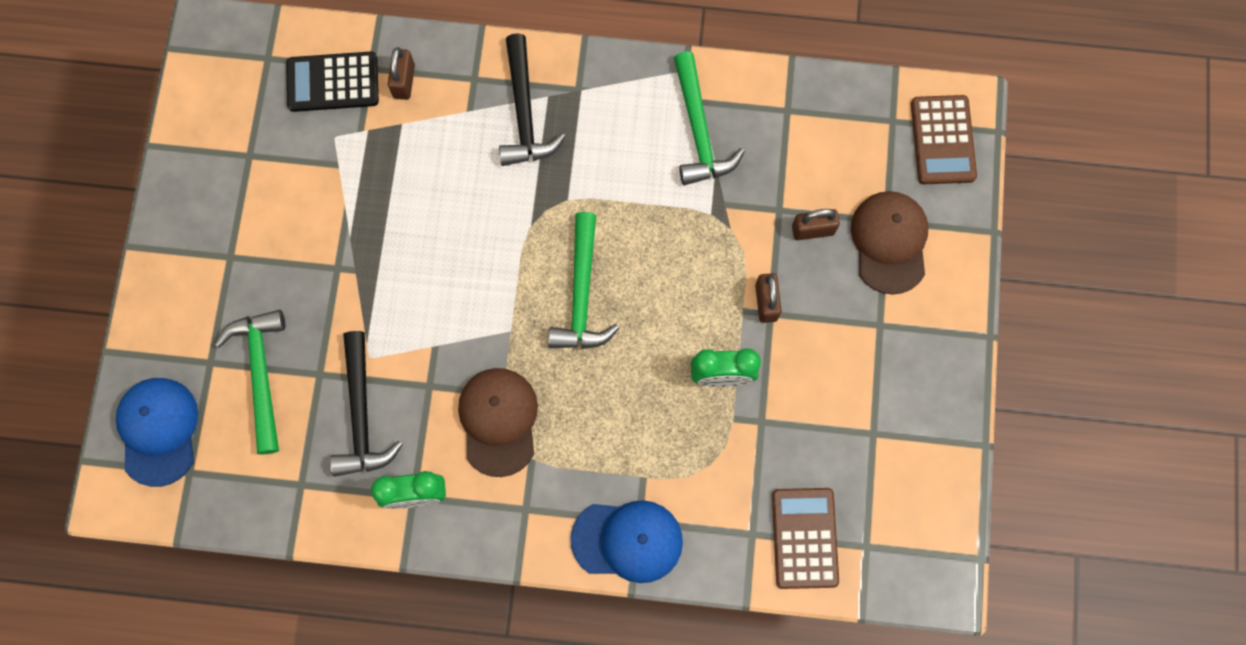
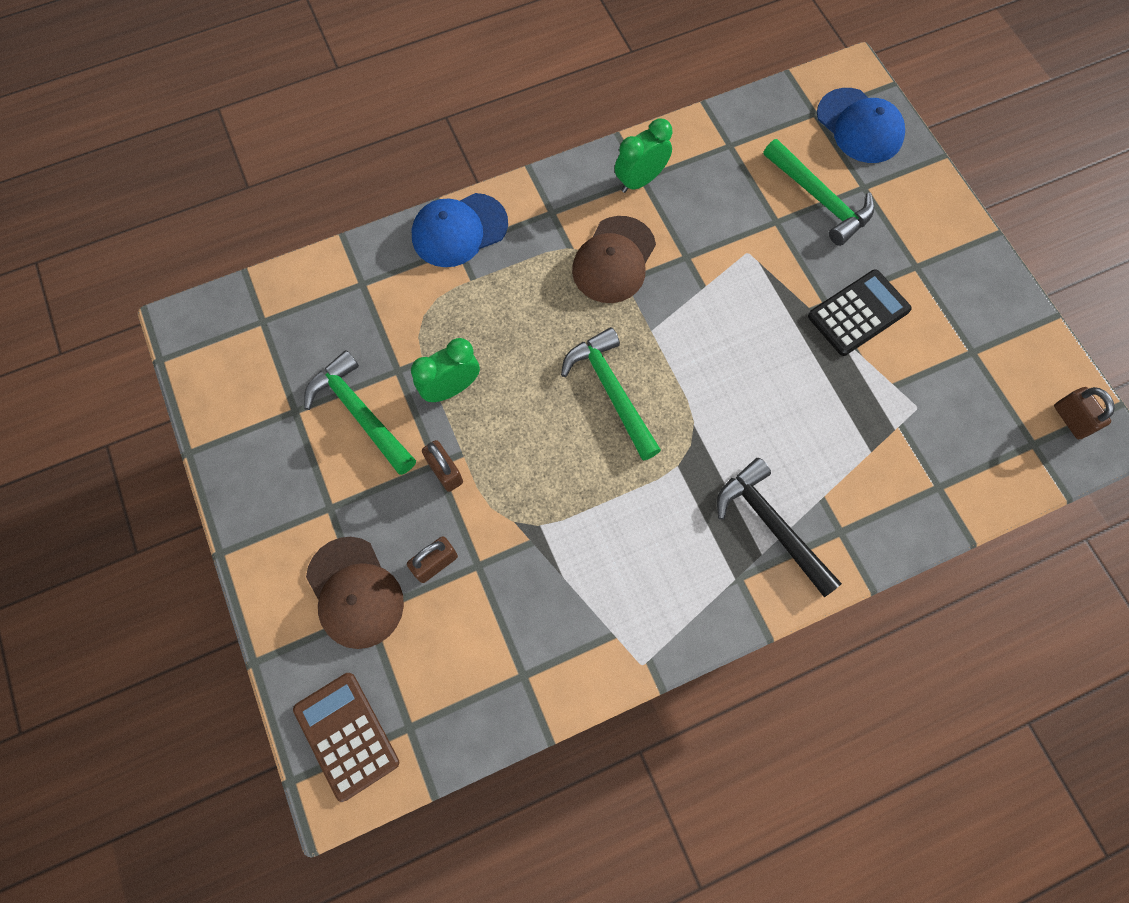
camera: 150 degrees right, 5 degrees down
black calculator [286,52,379,112] -> black calculator moved to [808,269,912,356]
black hammer [330,331,403,477] -> none
brown padlock [388,47,415,100] -> brown padlock moved to [1054,387,1115,440]
brown cap [458,368,538,477] -> brown cap turned 60 degrees clockwise [572,216,656,303]
green hammer [674,51,745,185] -> green hammer moved to [304,350,416,475]
brown calculator [772,488,839,589] -> none

